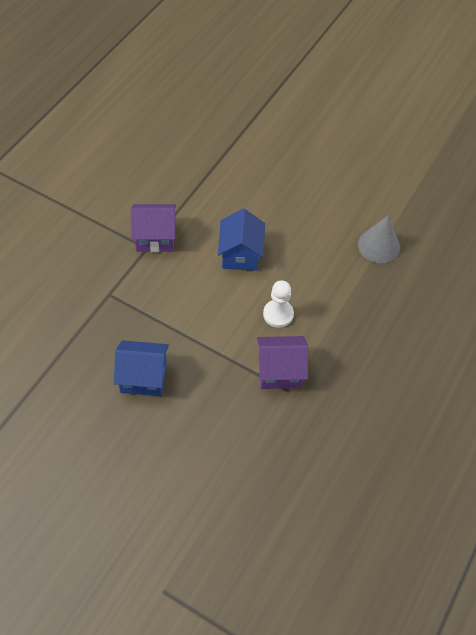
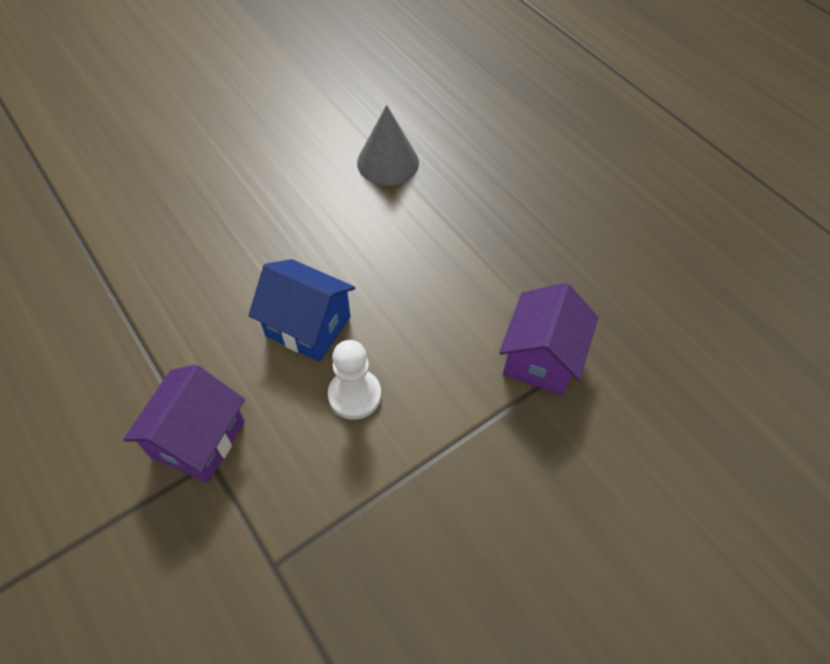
camera: 65 degrees left, 0 degrees up
blue house [114,340,169,396] -> none
white pawn [263,280,294,328] -> white pawn moved to [328,340,381,420]

